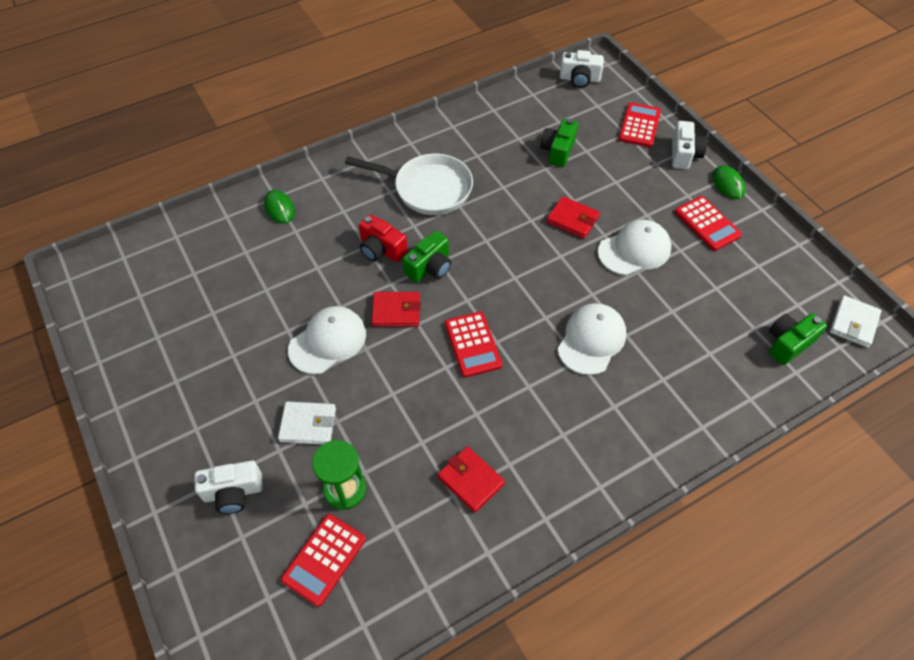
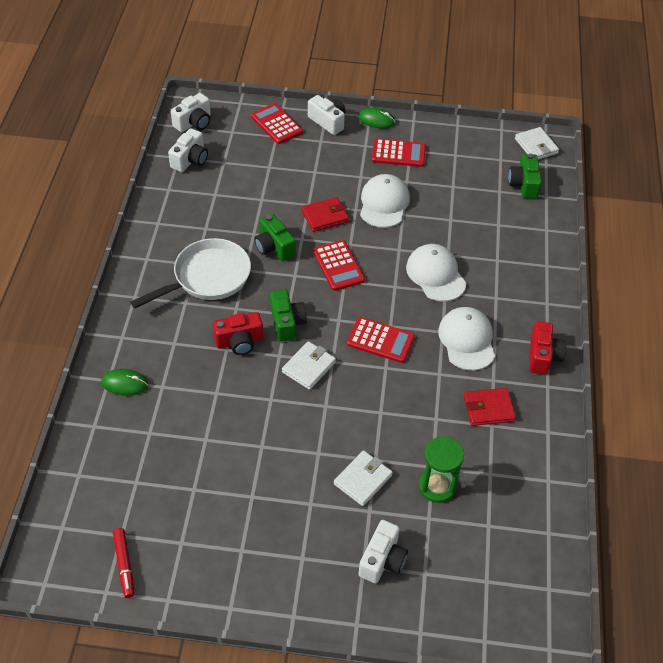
camera: 55 degrees left, 5 degrees down
red calculator [281,514,366,607] -> red calculator moved to [313,240,365,291]
white cap [288,306,366,374] -> white cap moved to [438,307,495,371]
red wallet [372,292,421,327] -> white wallet [282,341,336,390]
green camera [540,118,578,167] -> green camera moved to [254,214,296,261]
none -> red marker [113,528,134,598]
none -> white camera [168,128,208,172]
none -> red camera [529,321,566,374]

